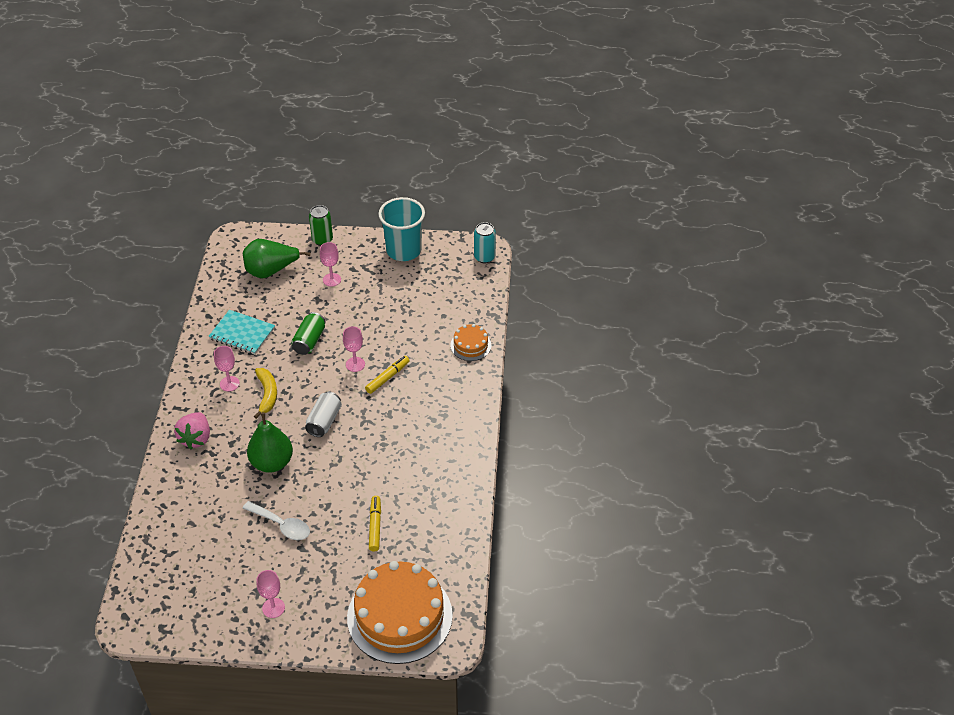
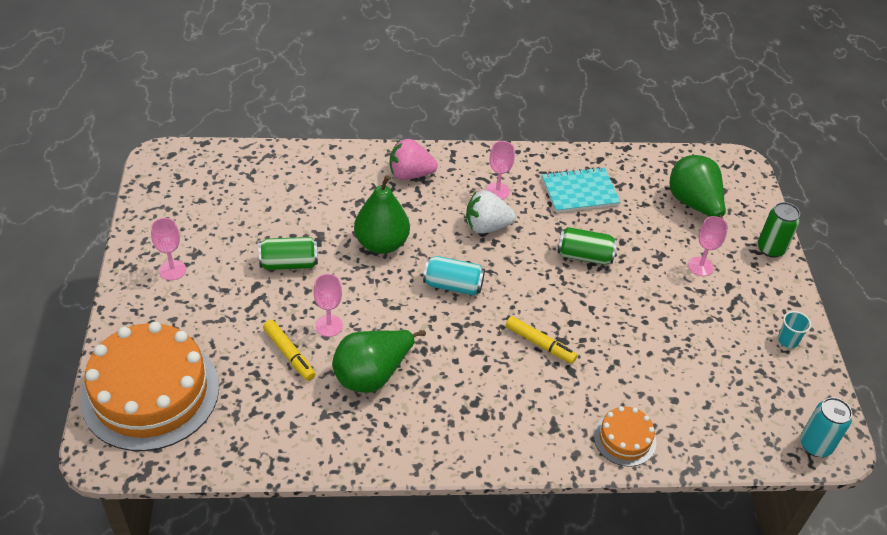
camera: 80 degrees right, 0 degrees up
turquoise notebook [208,310,275,355] -> turquoise notebook turned 60 degrees clockwise [542,167,620,213]
white spoon [243,501,310,540] -> green can [259,237,318,270]
yellow banana [254,368,277,419] -> white strawberry [466,190,516,234]
white can [305,392,342,437] -> turquoise can [423,256,485,296]
pink goblet [343,326,365,372] -> pink goblet moved to [313,274,343,337]
yellow marker [369,496,381,552] -> yellow marker turned 60 degrees clockwise [263,320,315,381]
turquoise cup [379,197,425,261] -> turquoise cup [778,311,811,348], size x0.40
none -> green pear [332,330,426,393]

